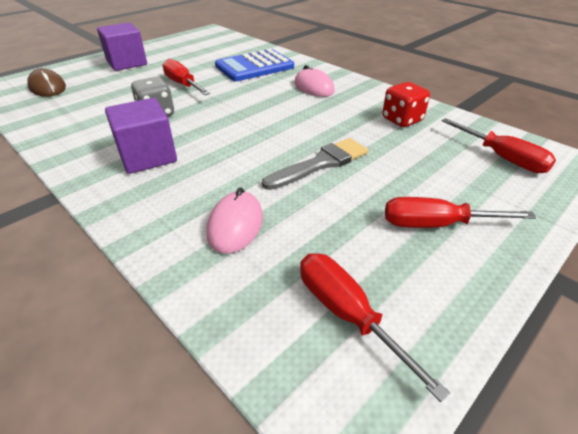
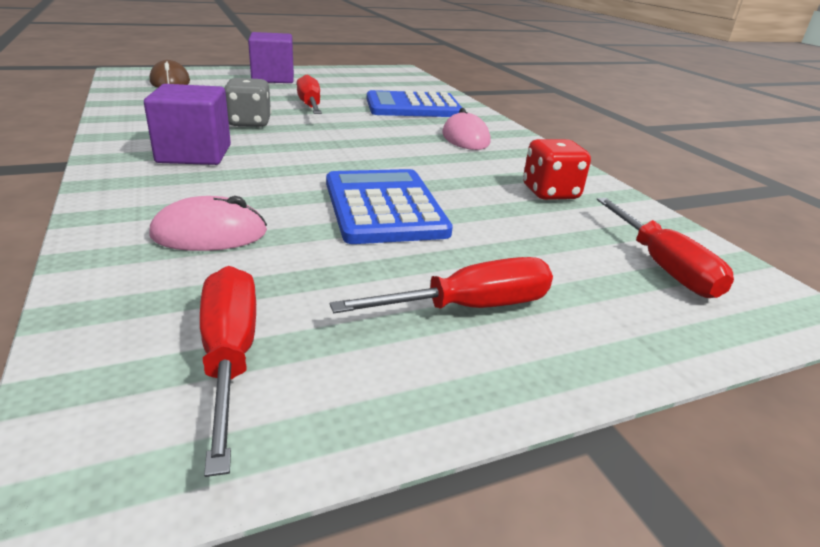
camera: 20 degrees right, 10 degrees down
pink mouse [206,187,263,254] -> pink mouse turned 45 degrees clockwise [149,196,267,251]
grey brush [262,138,368,190] -> blue calculator [326,169,453,244]
red screwdriver [385,197,536,228] -> red screwdriver turned 135 degrees clockwise [330,257,553,313]

